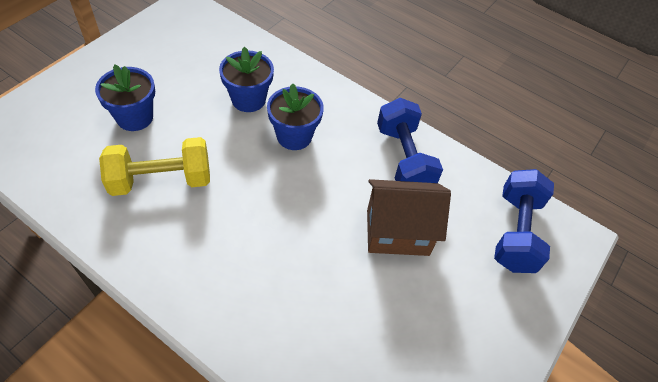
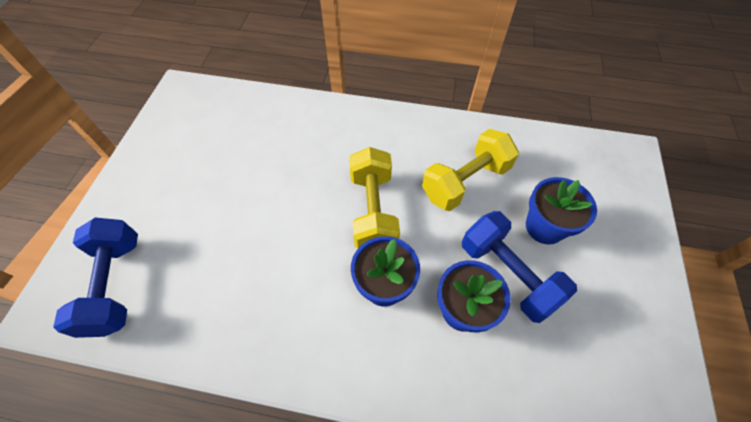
camera: 160 degrees right, 5 degrees up
brown house [367,179,451,256] -> none
blue dumbbell [377,98,443,183] -> blue dumbbell moved to [462,211,577,323]
none -> yellow dumbbell [349,147,400,249]

